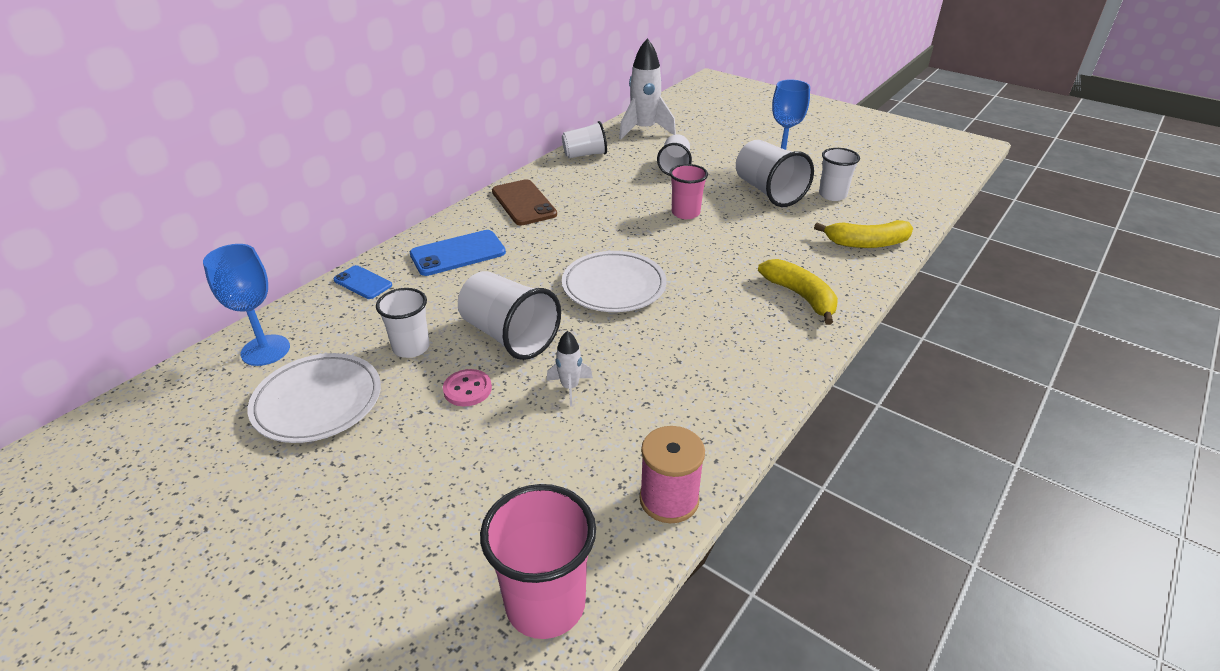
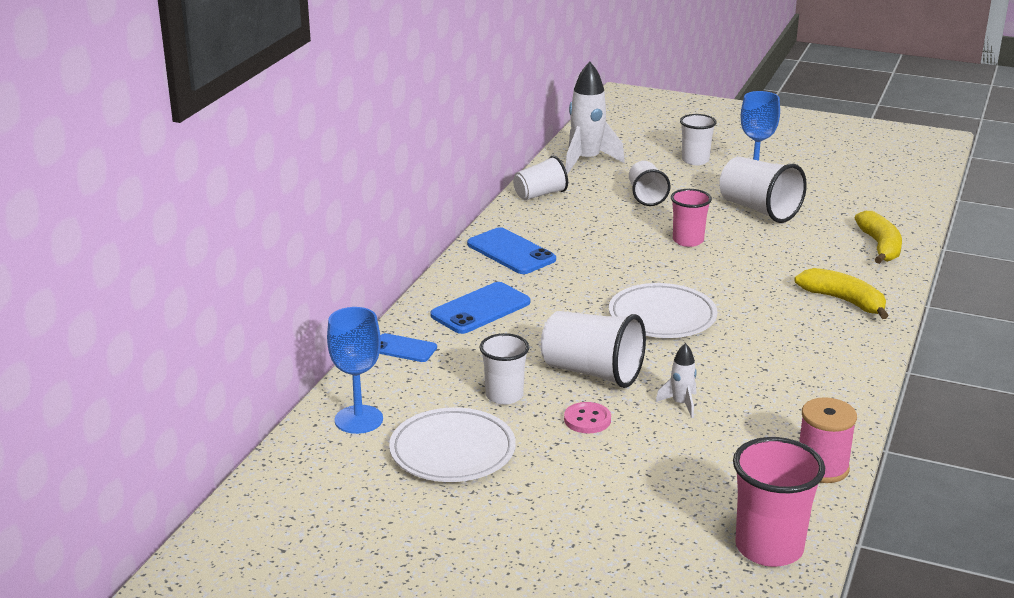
camera: 15 degrees left, 10 degrees down
brown phone [492,179,557,225] -> blue phone [467,227,556,274]
yellow banana [814,220,913,248] -> yellow banana turned 75 degrees counterclockwise [854,211,902,264]
white cup [819,148,860,201] -> white cup moved to [680,114,717,165]

